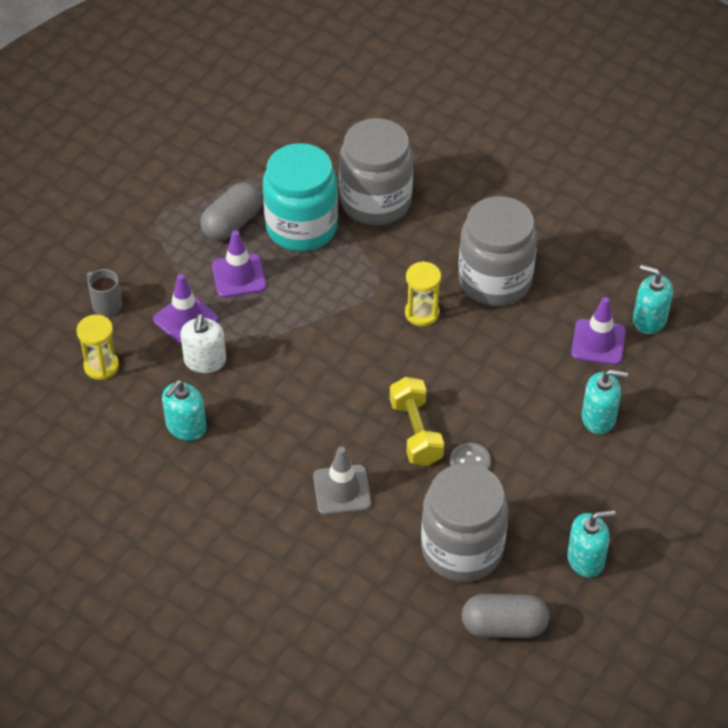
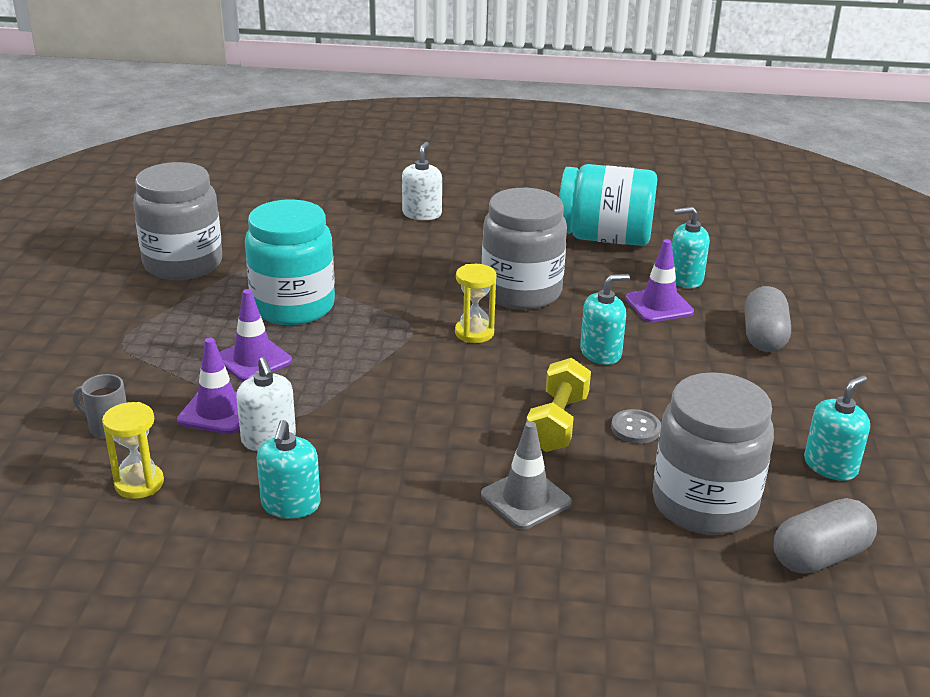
camera: 30 degrees left, 20 degrees down
grey capsule [200,182,262,241] -> grey capsule moved to [744,286,791,352]
grey jar [339,118,413,225] -> grey jar moved to [133,162,222,280]
yellow dumbbell [390,377,444,466] -> yellow dumbbell turned 60 degrees clockwise [527,358,591,452]
turquoise soap dispenser [582,369,628,434] -> turquoise soap dispenser moved to [580,274,630,365]
none -> white soap dispenser [402,142,442,220]
none -> turquoise jar [559,164,657,246]

